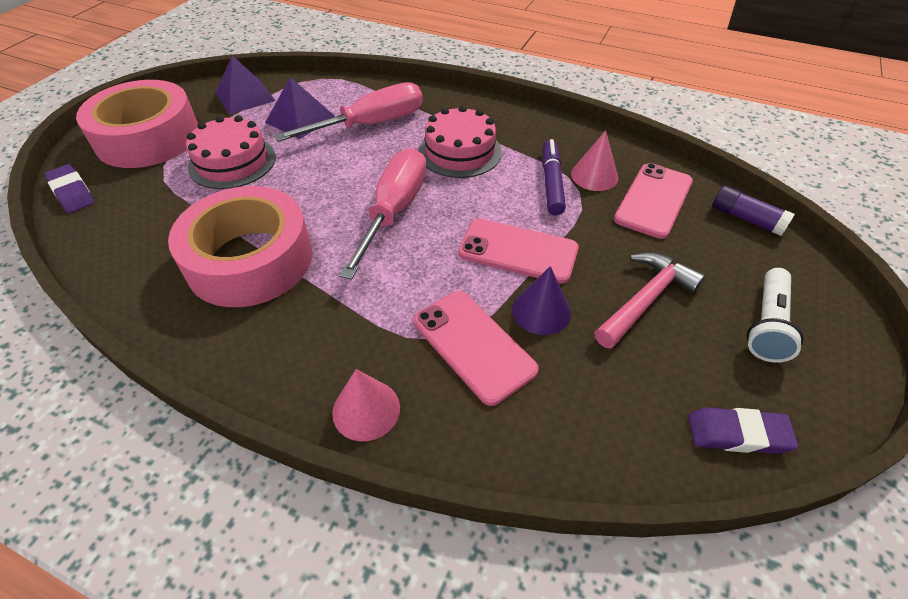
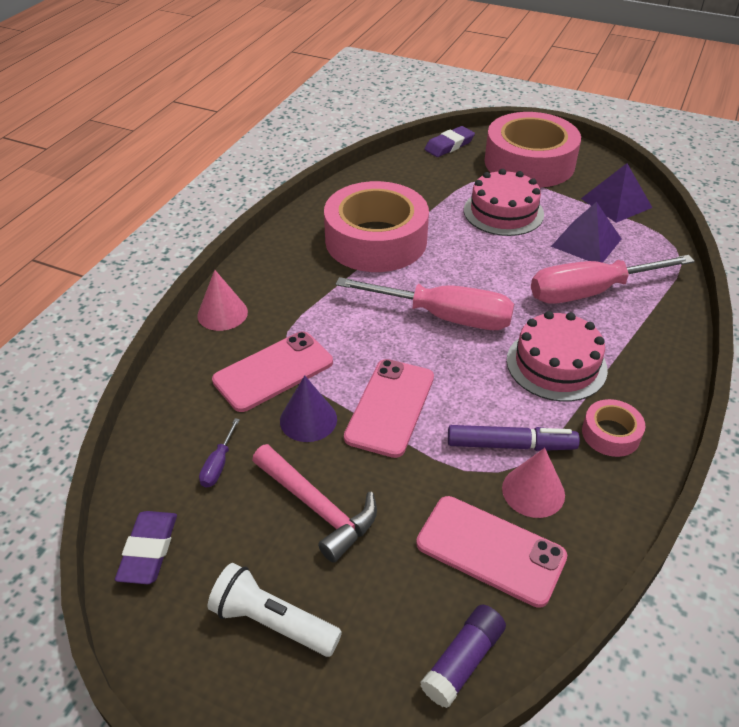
camera: 90 degrees right, 5 degrees down
pink screwdriver [274,82,423,142] -> pink screwdriver turned 105 degrees clockwise [531,255,695,304]
none -> purple screwdriver [199,418,240,487]
none -> pink tape [582,399,645,457]

